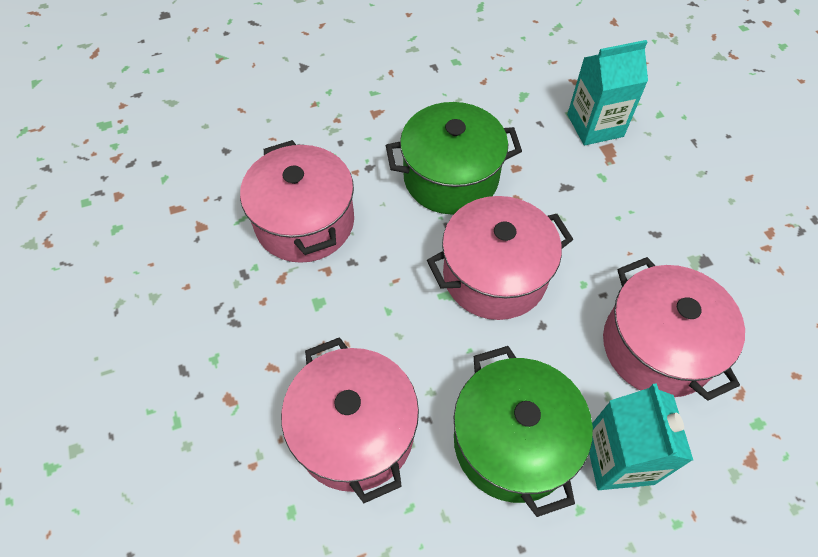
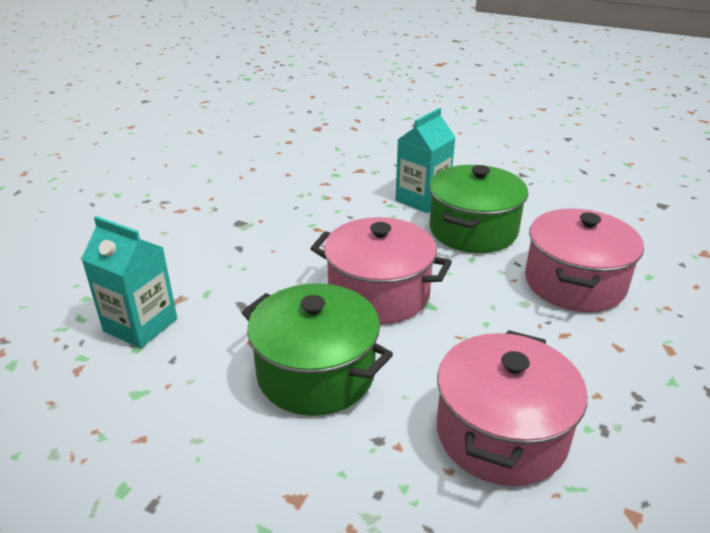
camera: 135 degrees left, 25 degrees down
pink pot [603,257,745,401] -> none

